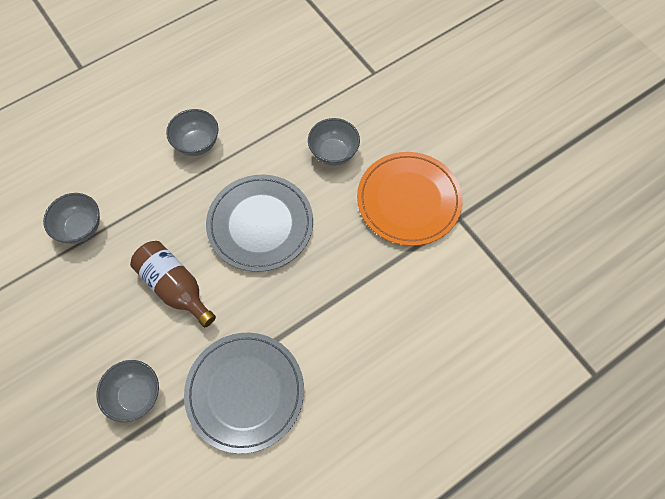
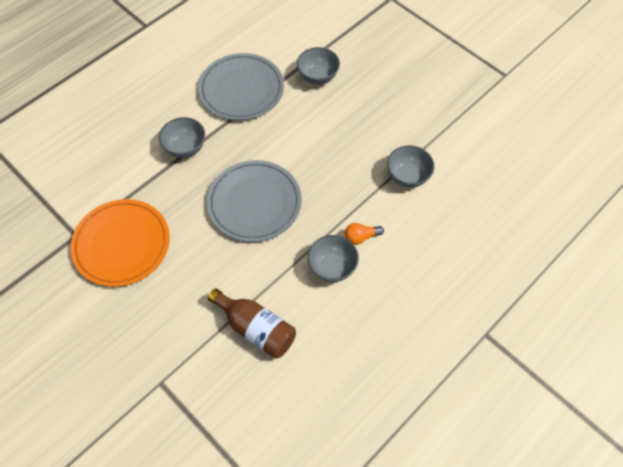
camera: 170 degrees right, 5 degrees down
brown bottle [130,241,216,328] -> brown bottle moved to [208,288,296,359]
grey bowl [308,118,360,166] -> grey bowl moved to [159,117,205,158]
none -> orange light bulb [345,223,384,245]

